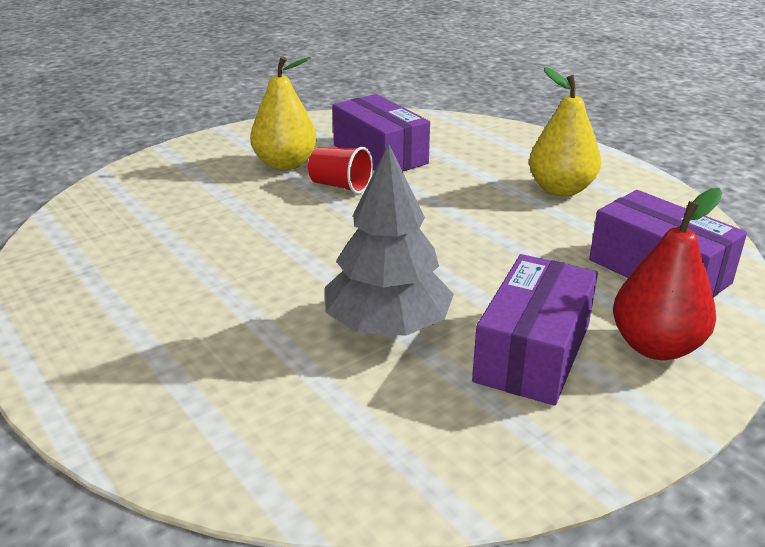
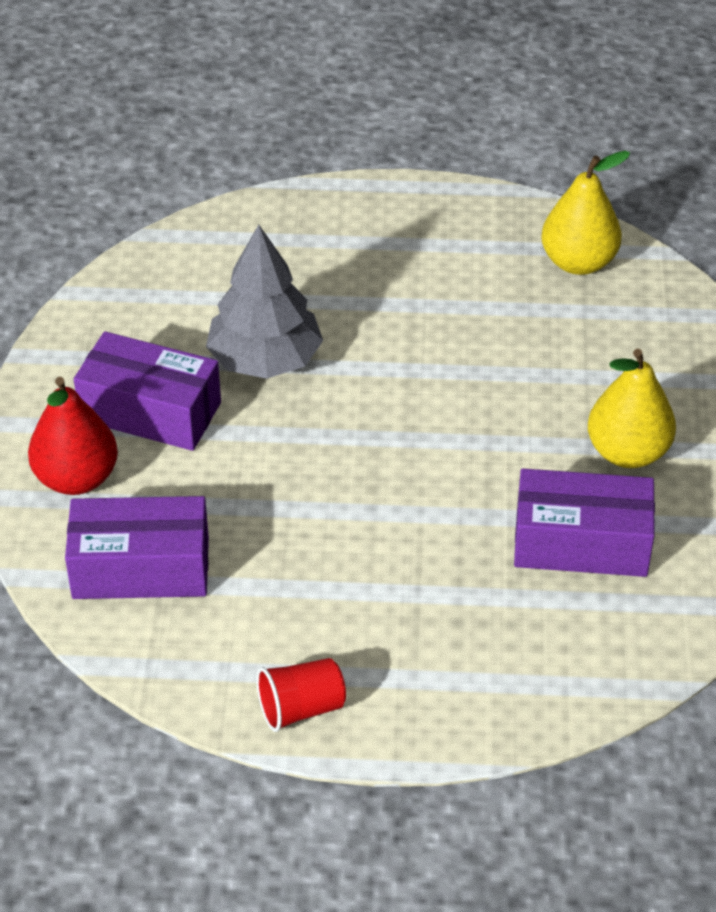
camera: 130 degrees right, 15 degrees up
red cup [308,147,373,194] -> red cup moved to [256,658,346,732]
purple box [472,254,598,406] -> purple box turned 45 degrees counterclockwise [74,331,221,451]
yellow pear [529,67,601,196] -> yellow pear moved to [541,151,630,275]

